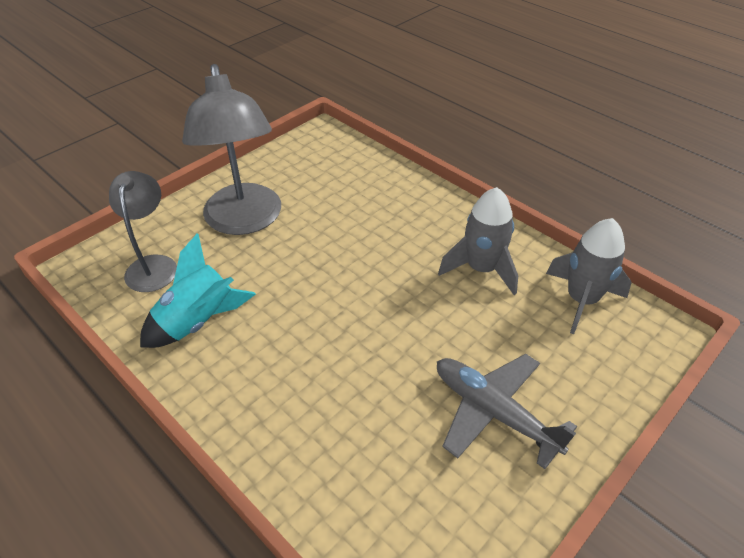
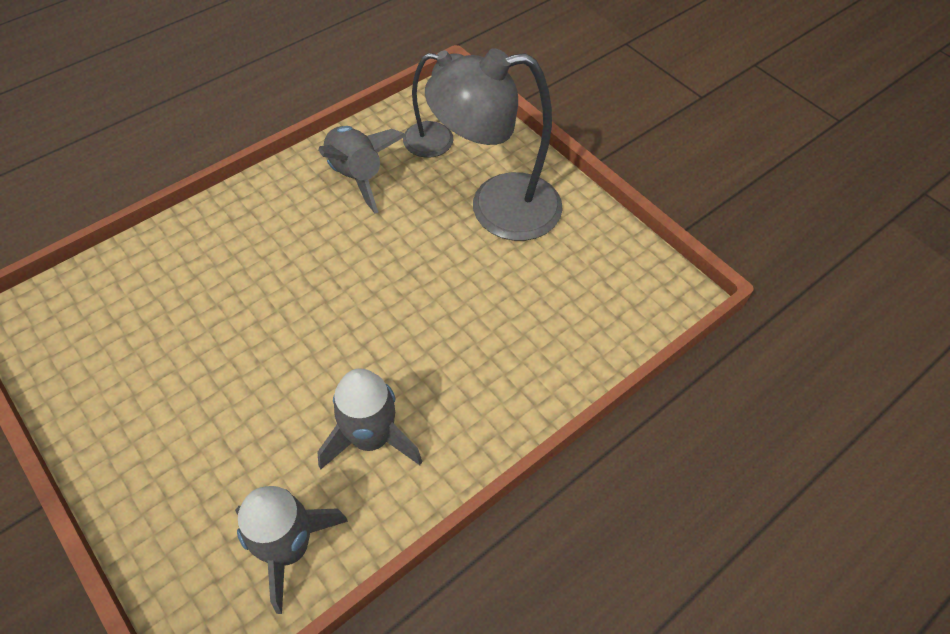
camera: 95 degrees right, 10 degrees up
turquoise rocket [140,233,256,348] -> grey rocket [318,126,406,213]
grey plane [437,354,577,469] -> none

